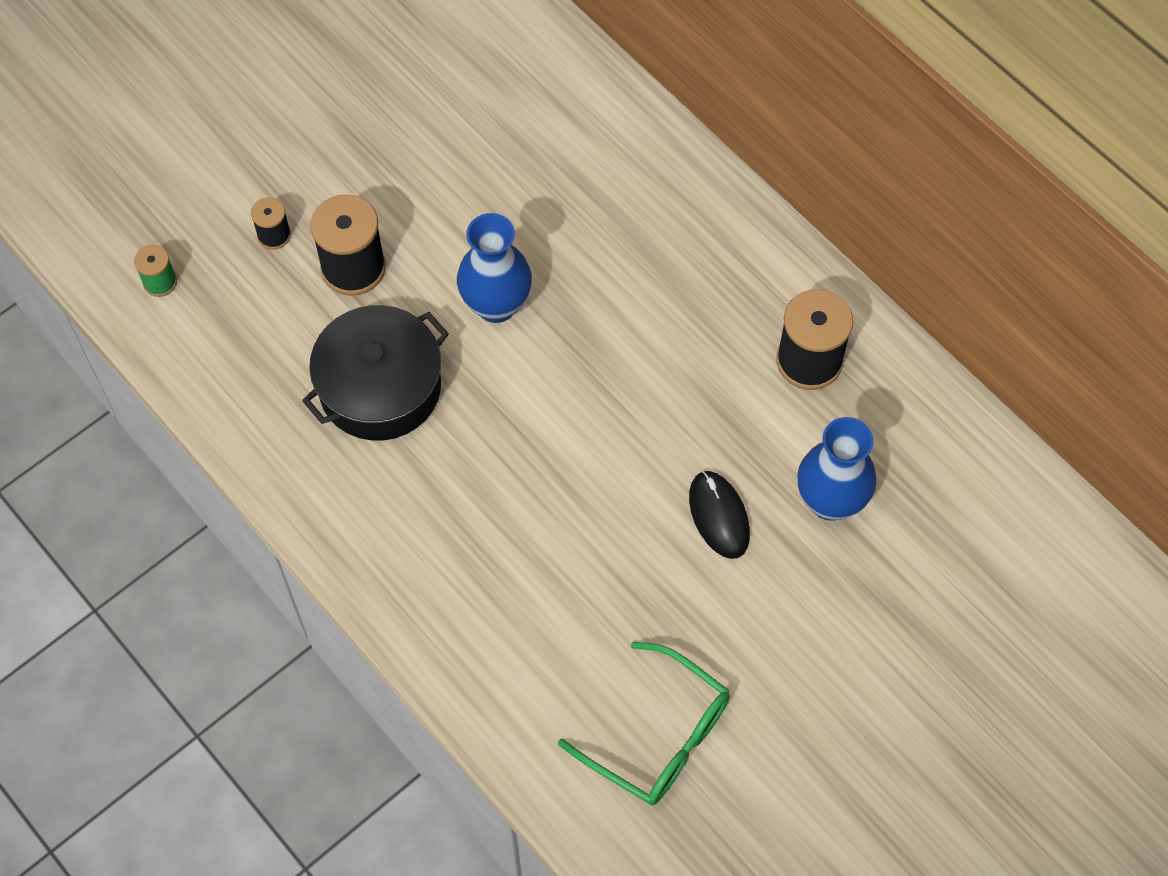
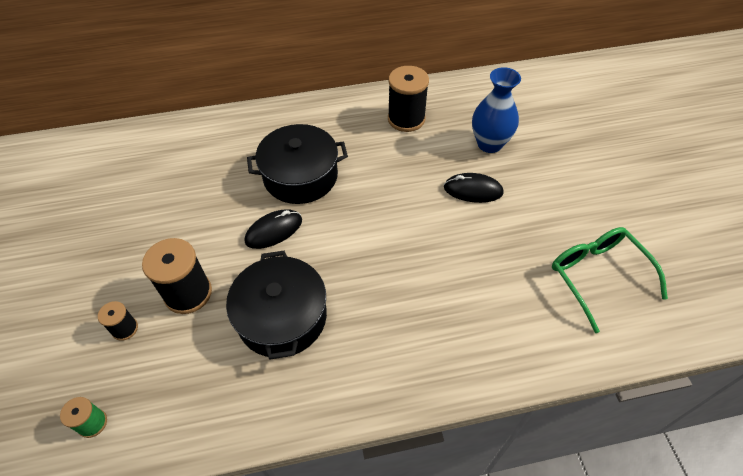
camera: 60 degrees left, 10 degrees down
blue vase [457,213,532,323] -> black mouse [245,209,302,249]
green glasses [558,641,730,805] -> green glasses turned 90 degrees counterclockwise [552,227,668,333]
none -> black pot [247,124,348,204]

